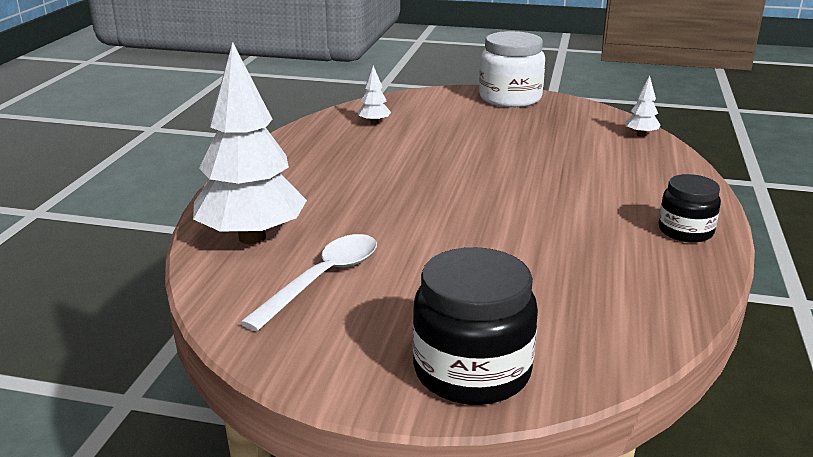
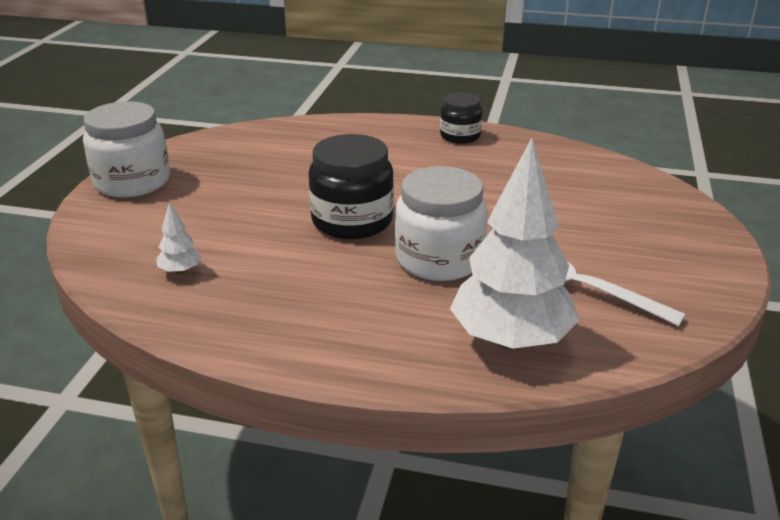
camera: 90 degrees left, 5 degrees up
black jar [413,247,538,405] -> black jar moved to [308,134,394,239]
white tree [625,76,660,137] -> none
none -> white jar [395,166,487,281]

